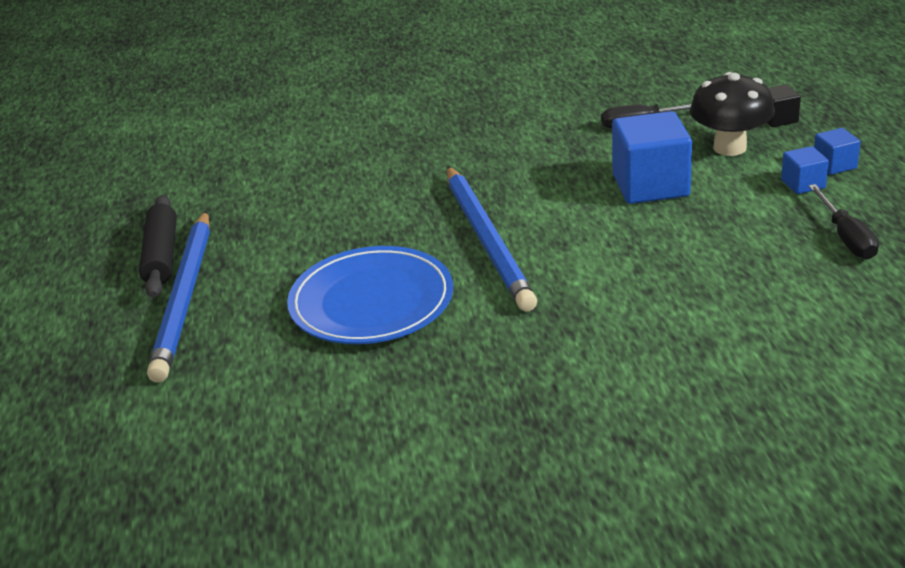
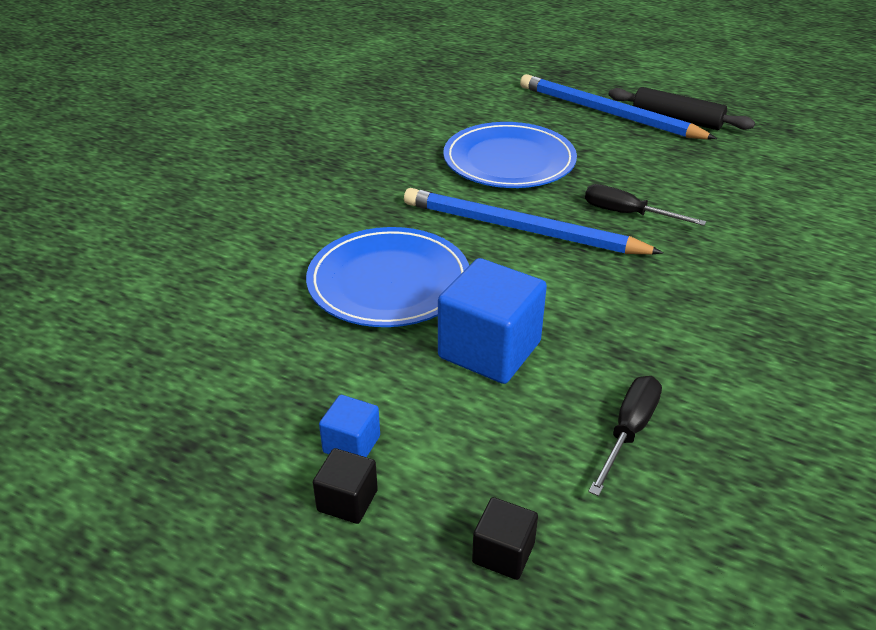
camera: 125 degrees right, 5 degrees up
black mushroom [690,72,775,156] -> none
black screwdriver [809,184,879,259] -> black screwdriver moved to [585,184,706,226]
blue cube [814,128,861,175] -> black cube [313,448,378,524]
none -> blue plate [306,227,469,327]

